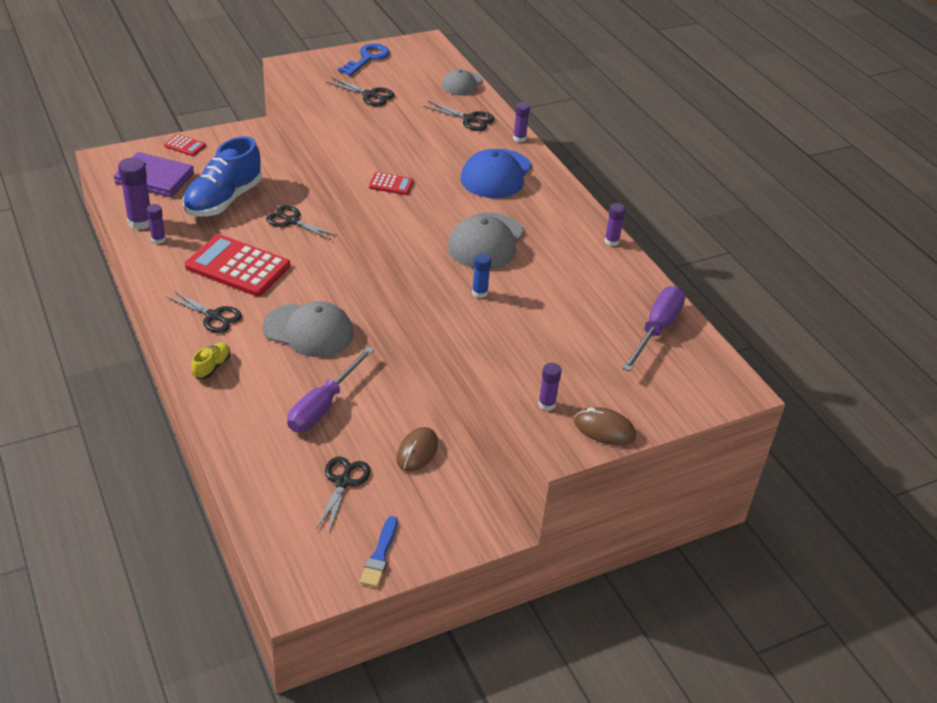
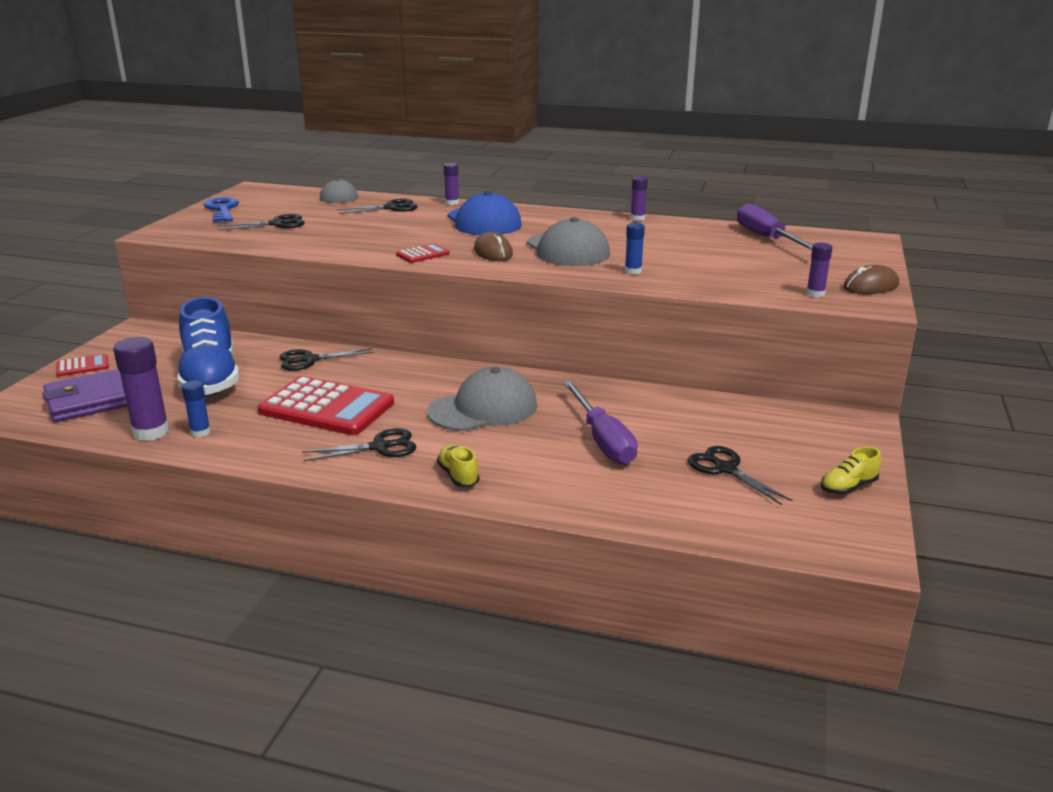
camera: 45 degrees left, 15 degrees down
purple glue stick [147,204,166,244] -> blue glue stick [182,381,211,437]
red calculator [185,234,290,297] -> red calculator turned 135 degrees counterclockwise [258,376,394,435]
blue brush [360,516,397,588] -> yellow shoe [821,447,881,495]
brown mouse [397,427,438,472] -> brown mouse moved to [474,232,513,261]

